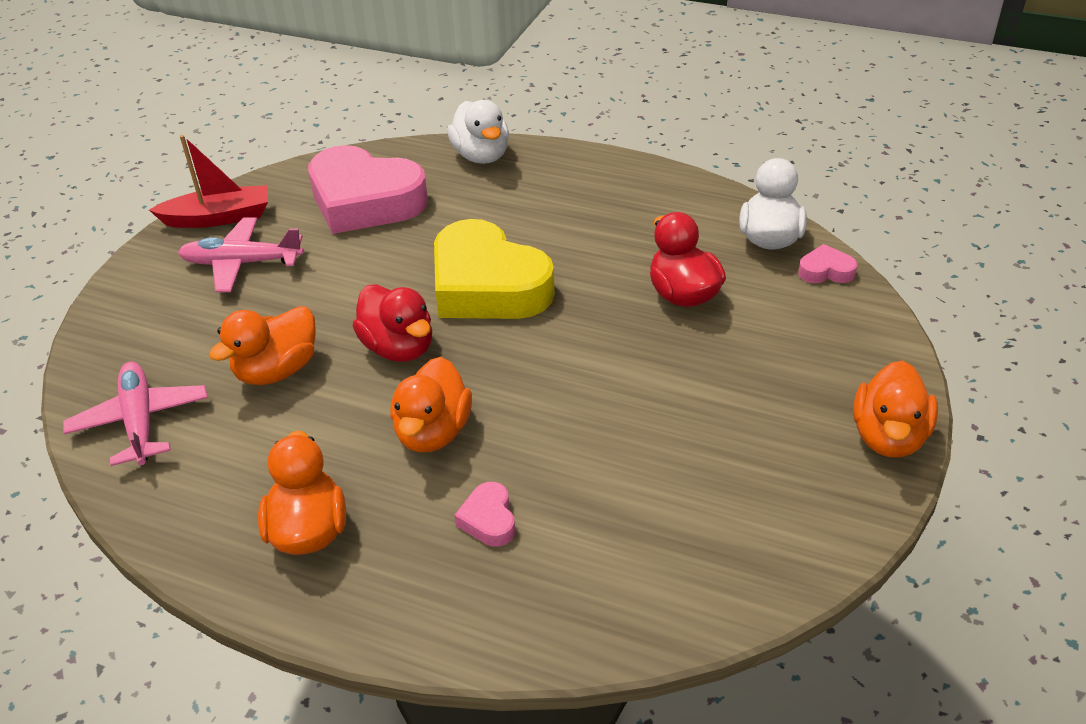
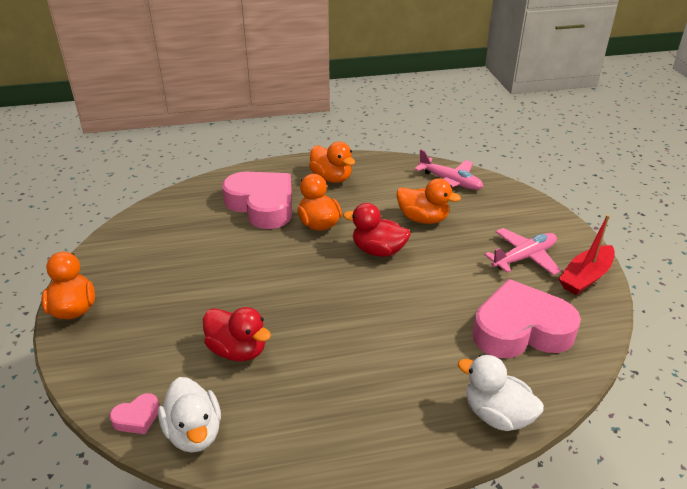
camera: 145 degrees right, 5 degrees down
orange duck [209,306,316,385] -> orange duck turned 105 degrees clockwise [396,178,461,224]
yellow heart [434,219,555,319] -> none
pink heart [454,482,515,547] -> pink heart [222,172,292,229], size x2.46

